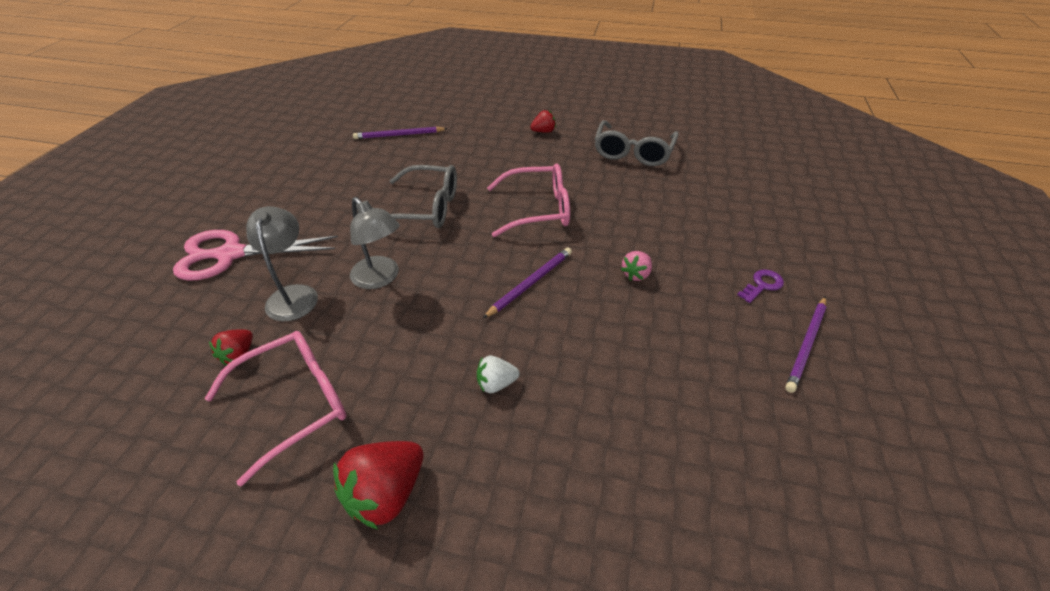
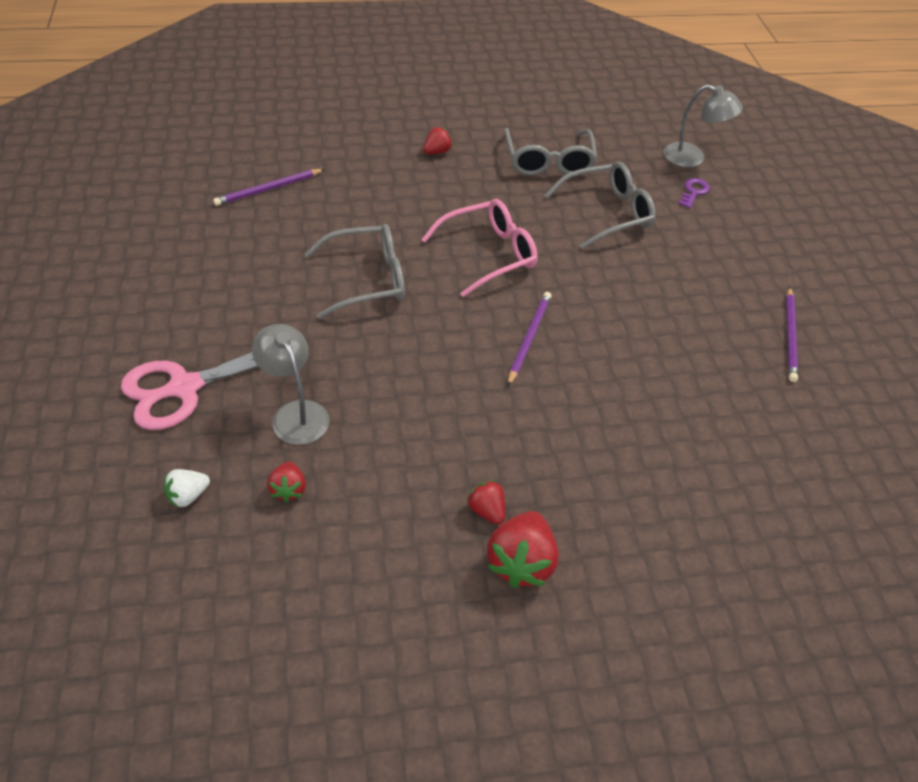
camera: 25 degrees left, 5 degrees up
pink glasses [205,331,346,486] -> none
grey lamp [350,197,400,289] -> grey lamp moved to [663,84,743,167]
white strawberry [477,356,520,393] -> white strawberry moved to [164,469,210,508]
pink strawberry [621,251,652,281] -> none
purple key [737,269,784,303] -> purple key moved to [678,178,710,208]
none -> red strawberry [467,480,505,525]
none -> grey glasses [545,161,655,249]

